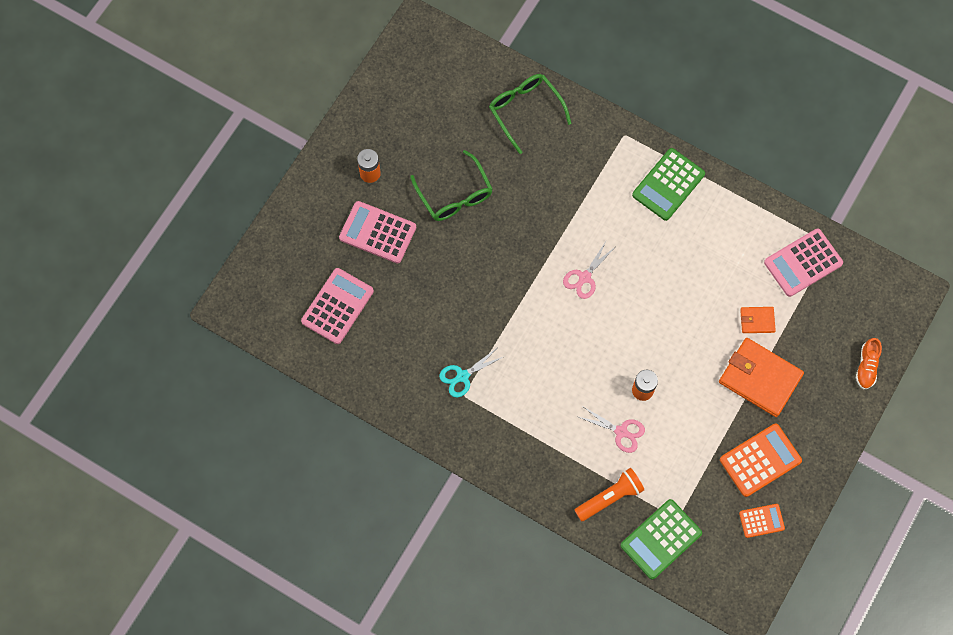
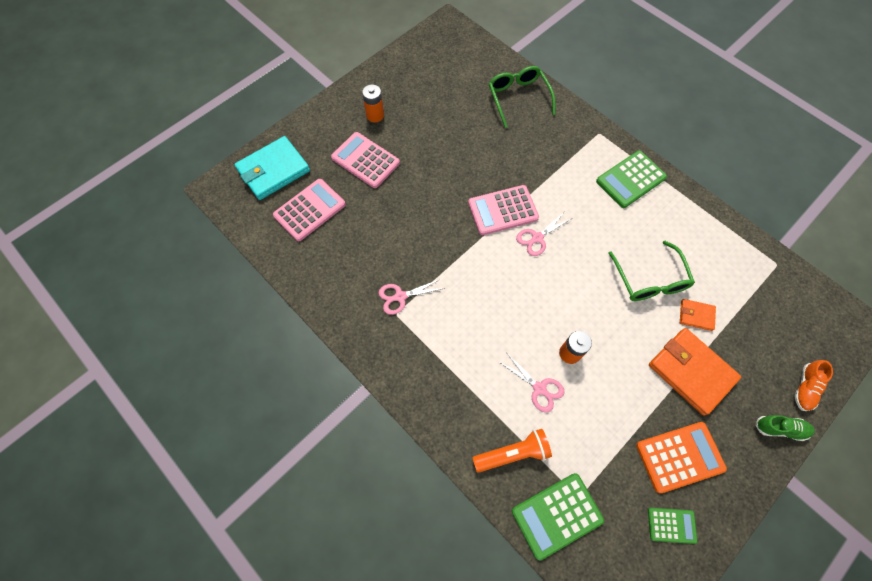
camera: 15 degrees right, 5 degrees down
green glasses [410,150,493,221] -> green glasses moved to [609,241,695,301]
turquoise scissors [439,348,505,397] -> pink scissors [379,279,445,315]
orange calculator [739,504,785,538] -> green calculator [648,508,698,544]
pink calculator [764,228,843,297] -> pink calculator moved to [468,185,539,235]
none -> turquoise wallet [234,136,310,200]
none -> green shoe [755,415,815,441]

